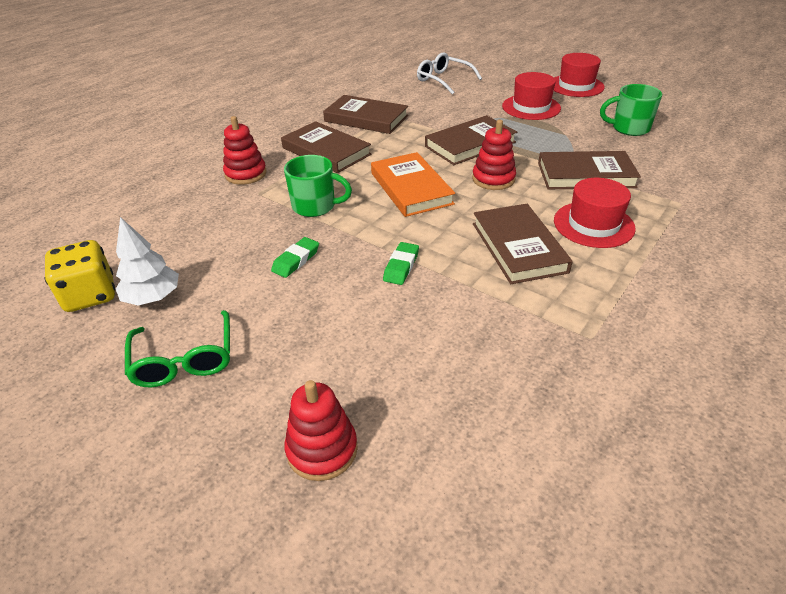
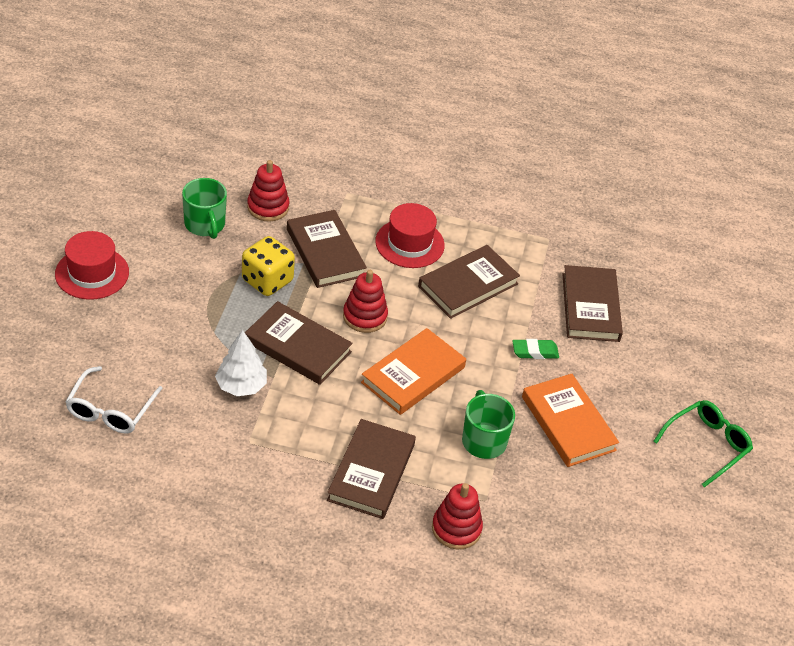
camera: 120 degrees left, 5 degrees up
yellow dice [45,240,115,312] -> yellow dice moved to [242,236,295,296]
white tree [116,217,179,305] -> white tree moved to [215,330,267,396]
green eraser [271,237,319,278] -> orange book [522,374,619,467]
red stacking toy [285,380,358,481] -> red stacking toy moved to [247,160,290,221]
brown book [323,95,408,134] -> brown book moved to [562,265,623,342]
red hat [502,72,561,120] -> none

